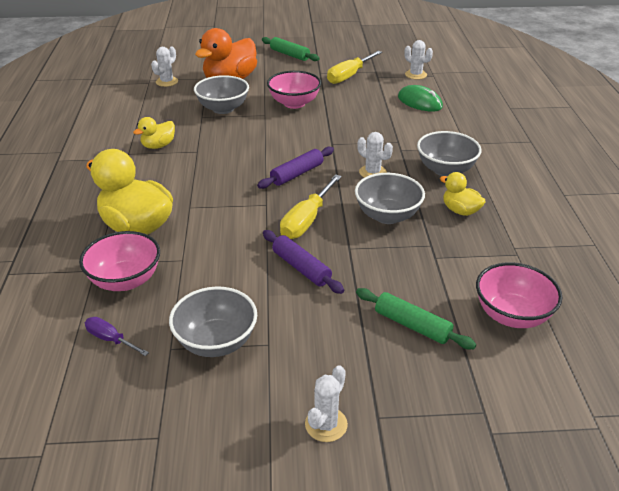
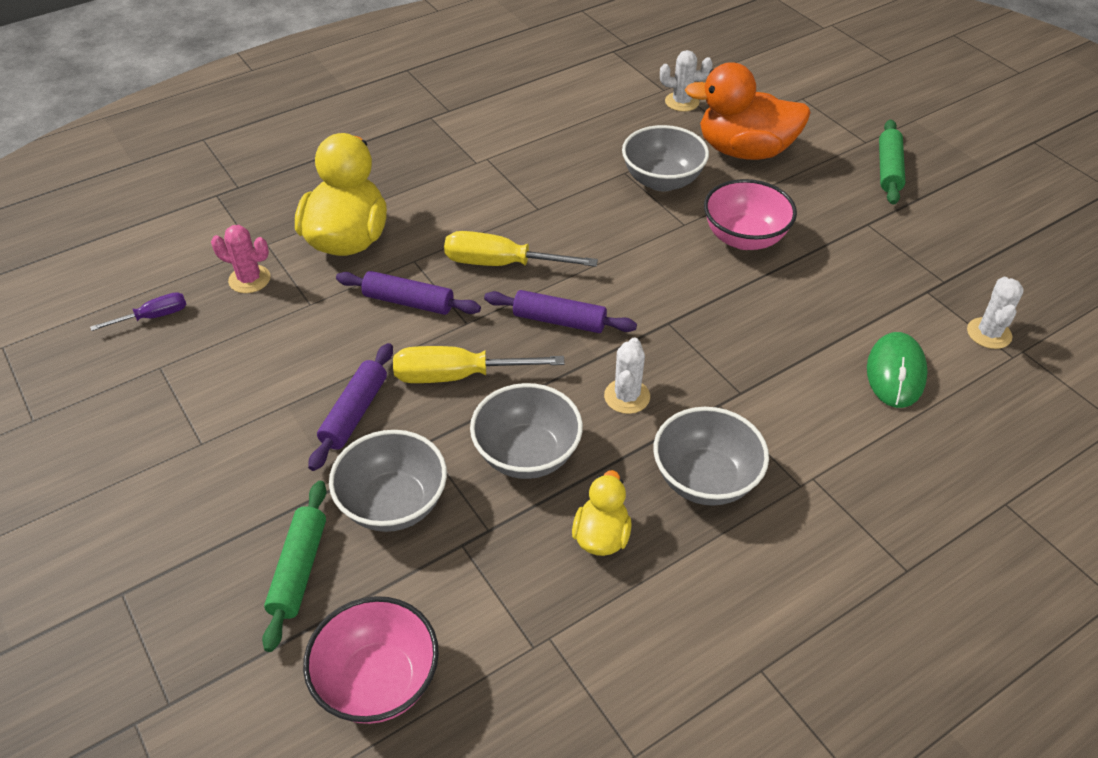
camera: 60 degrees right, 10 degrees up
pink bowl [79,231,160,291] -> pink cactus [211,225,271,293]
purple screwdriver [85,317,149,356] -> purple screwdriver turned 60 degrees clockwise [90,292,186,331]
yellow duck [133,117,175,149] -> none
grey bowl [169,286,257,357] -> grey bowl moved to [329,430,447,532]
white cactus [305,365,348,442] -> none
yellow screwdriver [327,51,382,84] -> yellow screwdriver moved to [444,231,598,267]
none -> purple rolling pin [336,271,481,315]

